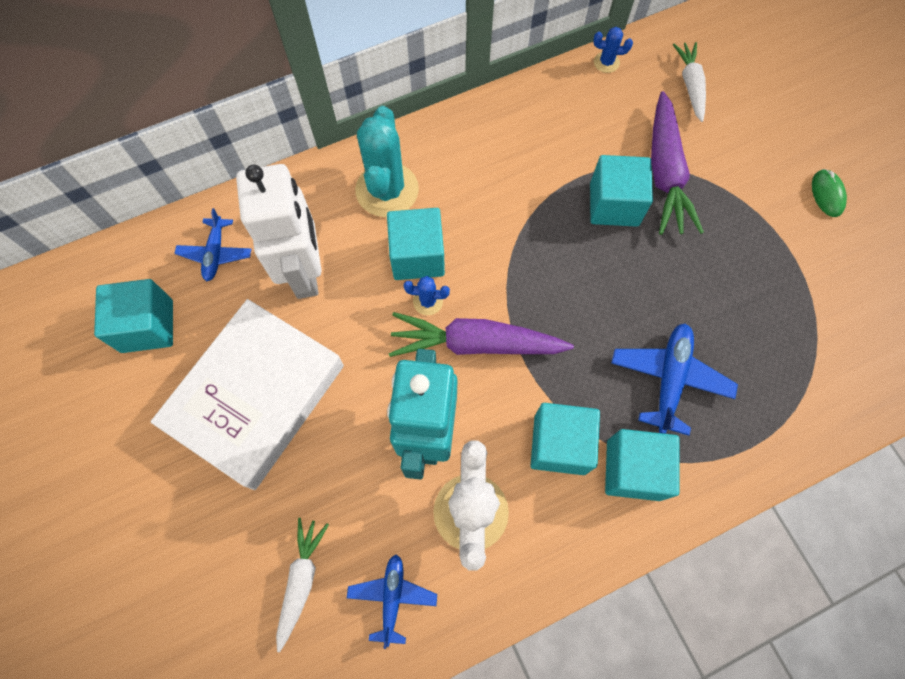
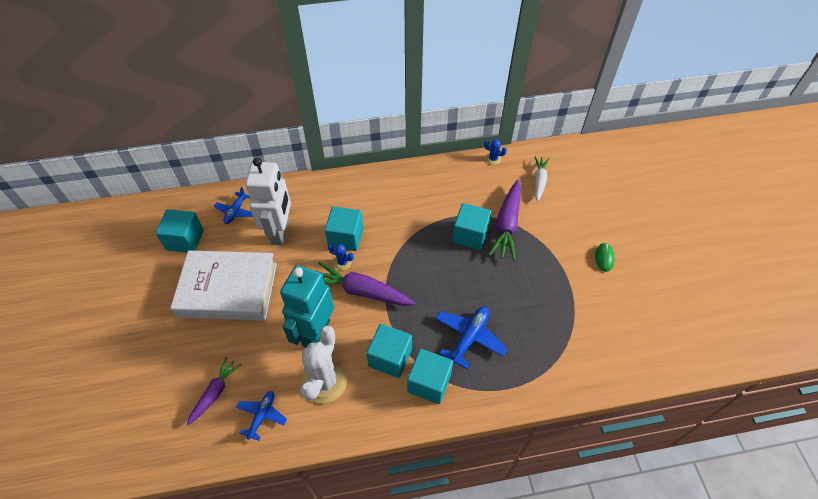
camera: 15 degrees right, 15 degrees down
white book [150,299,344,490] -> white book turned 45 degrees clockwise [170,250,277,321]
white carrot [276,518,329,652] -> purple carrot [187,357,241,425]
turquoise cactus [355,106,419,217] -> none

